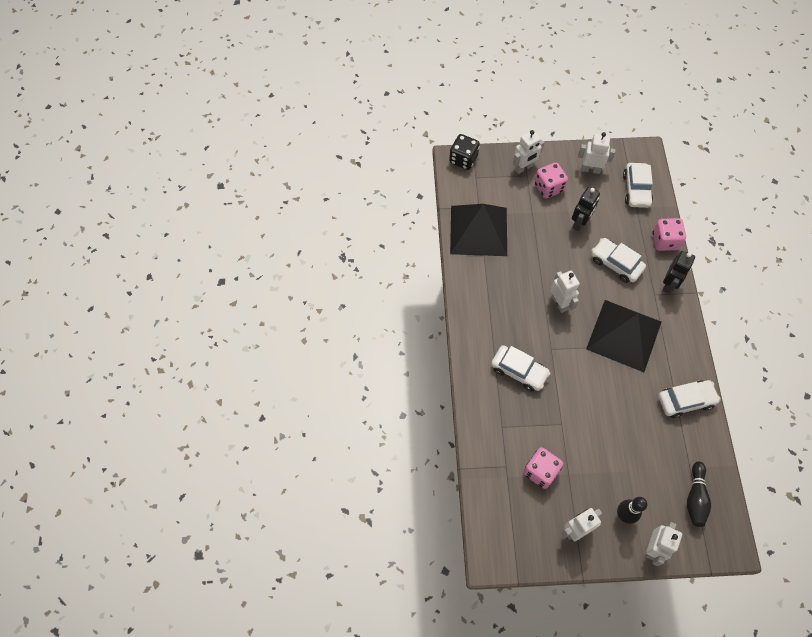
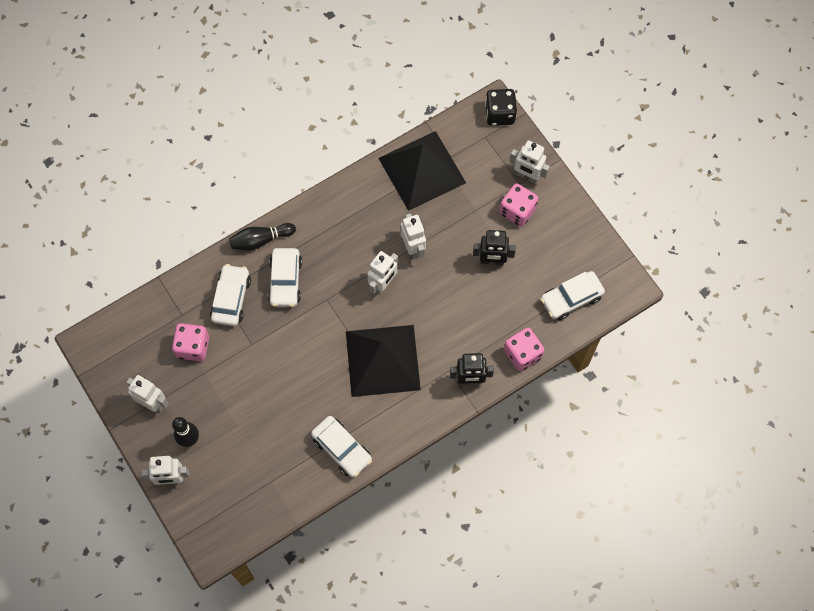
camera: 60 degrees right, 5 degrees up
white robot [578,132,615,174] -> white robot moved to [401,213,426,259]
white car [591,238,646,283] -> white car moved to [210,264,251,326]
black bowling pin [687,462,711,527] -> black bowling pin moved to [229,223,296,250]

